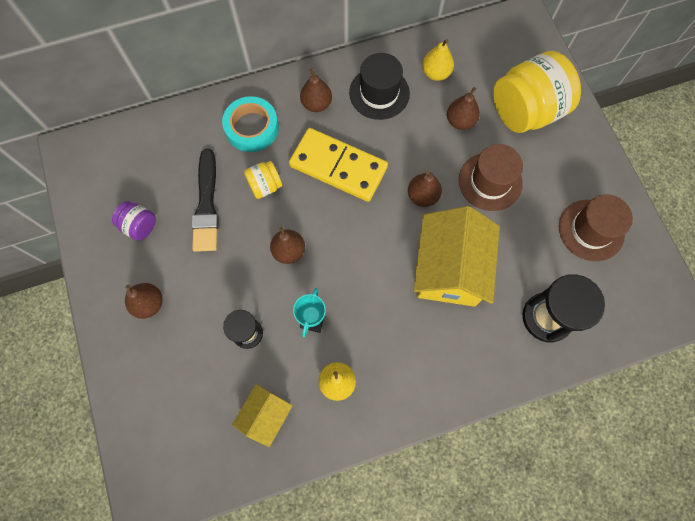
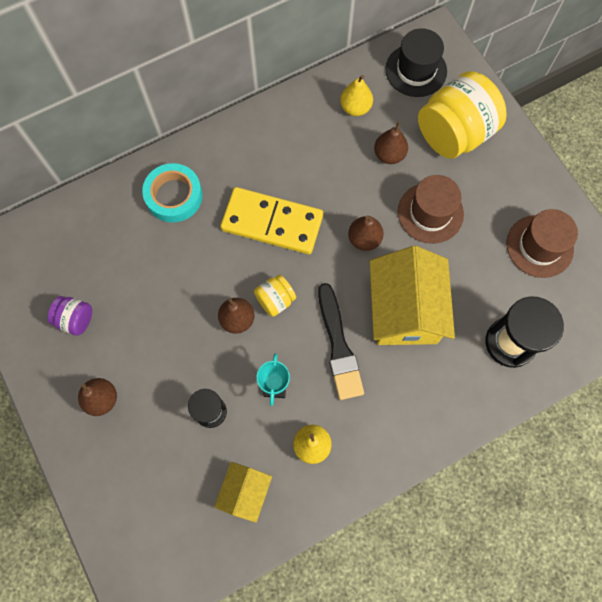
camera: 10 degrees left, 0 degrees up
black brush [192,149,219,252] -> black brush moved to [318,283,364,400]
yellow jar [244,161,282,199] -> yellow jar moved to [254,274,296,317]
brown pear [300,68,332,112] -> none
black hat [349,53,410,120] -> black hat moved to [385,28,447,97]

